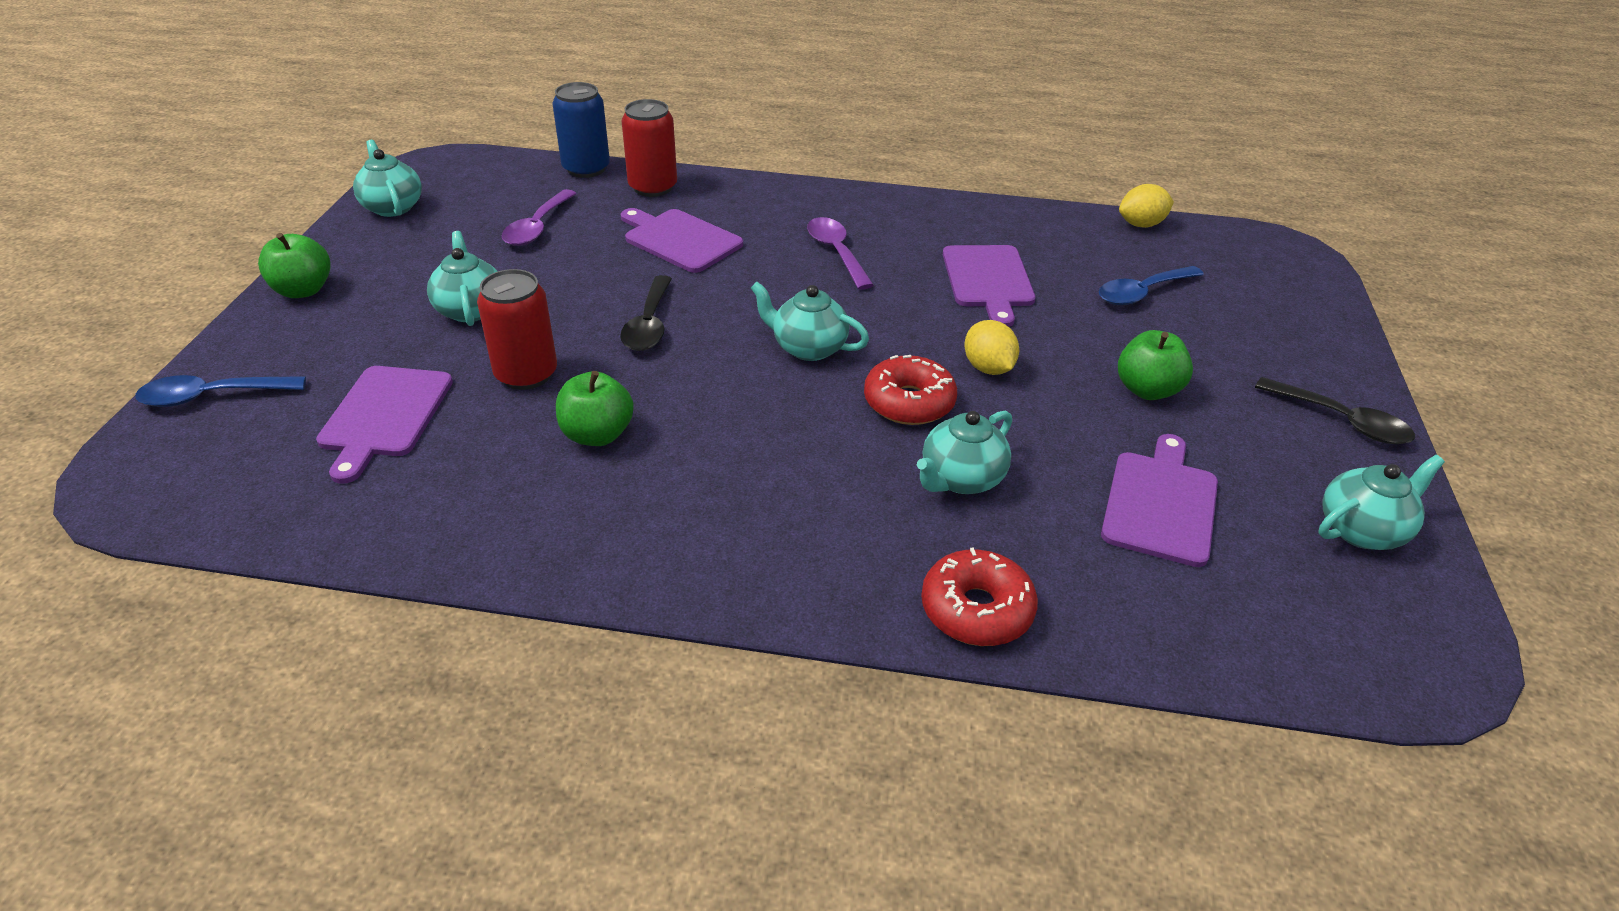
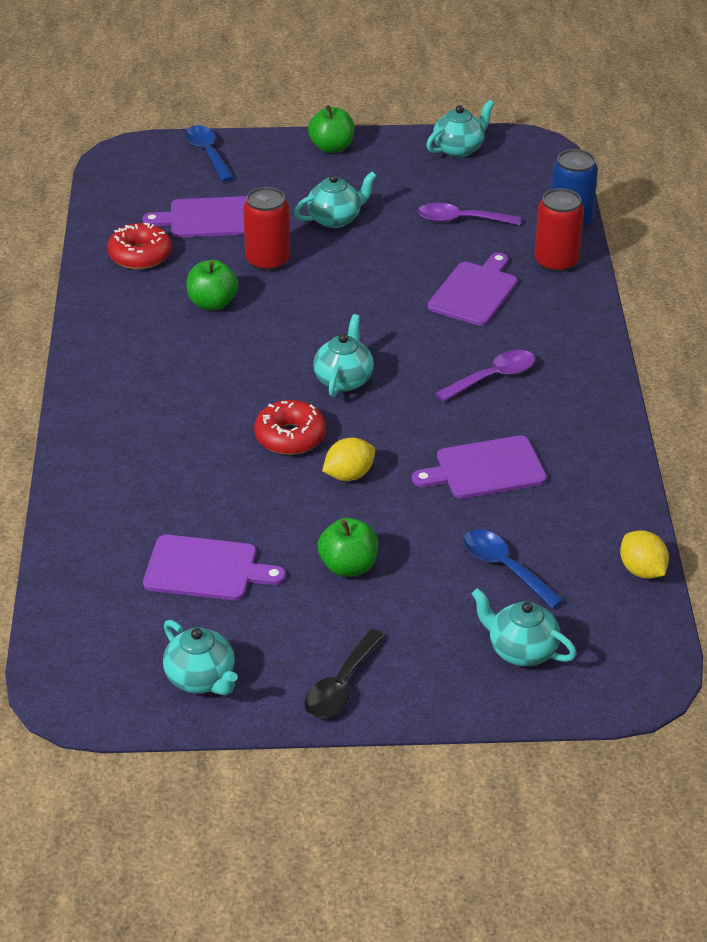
camera: 80 degrees right, 0 degrees up
black spoon [620,275,672,351] -> none
turquoise teapot [917,410,1012,494] -> turquoise teapot moved to [472,588,577,666]
red donut [921,547,1038,646] -> red donut moved to [107,223,172,270]

